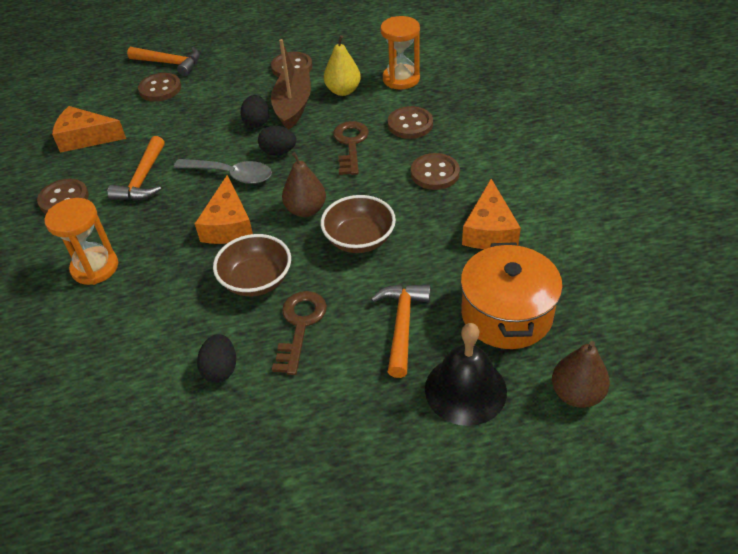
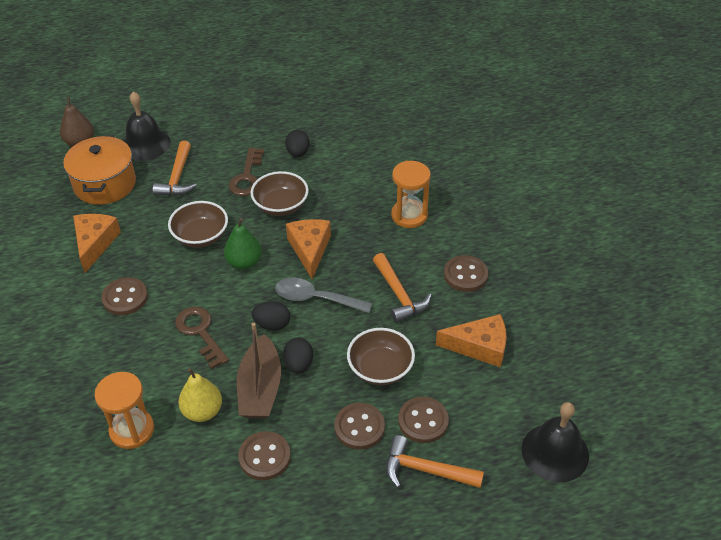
camera: 175 degrees right, 0 degrees up
orange hammer [107,136,165,201] -> orange hammer turned 150 degrees clockwise [373,253,432,323]
brown pear [282,152,326,217] -> green pear [224,218,262,270]
brown key [333,121,369,175] -> brown key turned 150 degrees clockwise [175,307,229,369]
brown button [388,106,433,139] -> brown button moved to [334,403,385,450]
none -> brown bowl [347,328,415,385]
none -> black bell [522,402,589,482]

